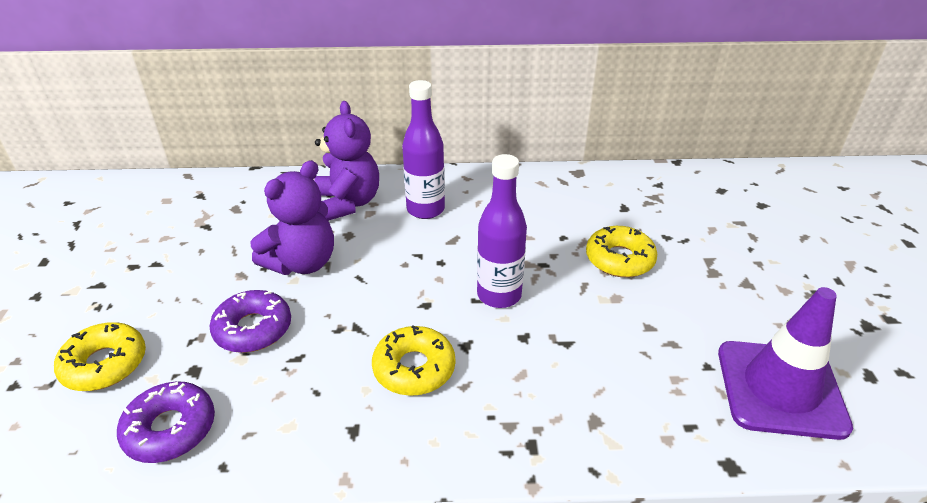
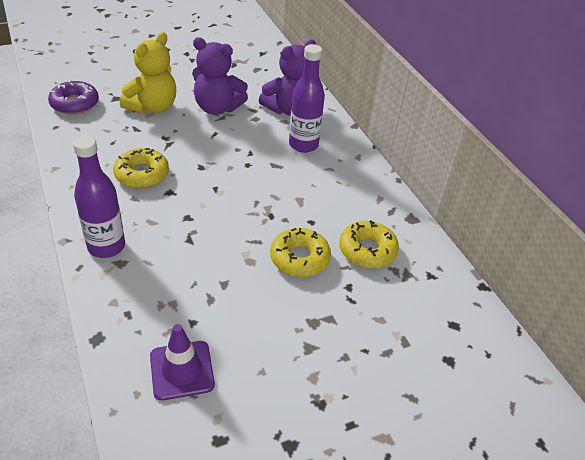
camera: 65 degrees right, 5 degrees up
yellow donut [54,323,146,391] -> yellow donut moved to [339,220,399,268]
purple donut [210,290,291,353] -> yellow teddy bear [120,32,176,114]
purple bottle [477,154,527,308] -> purple bottle moved to [73,135,125,258]
purple traffic cone [718,287,853,440] -> purple traffic cone [150,324,215,401], size x0.64

